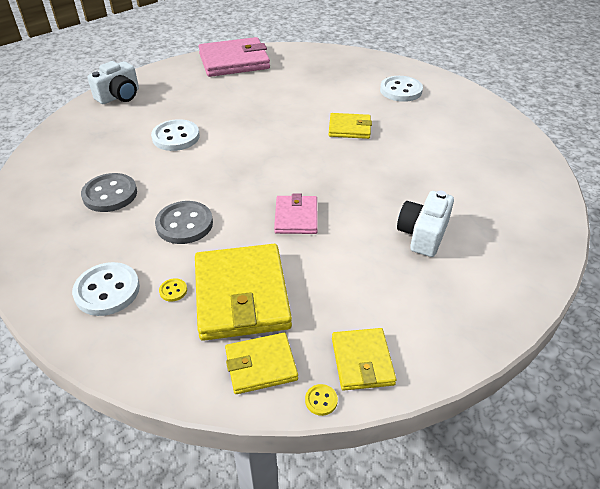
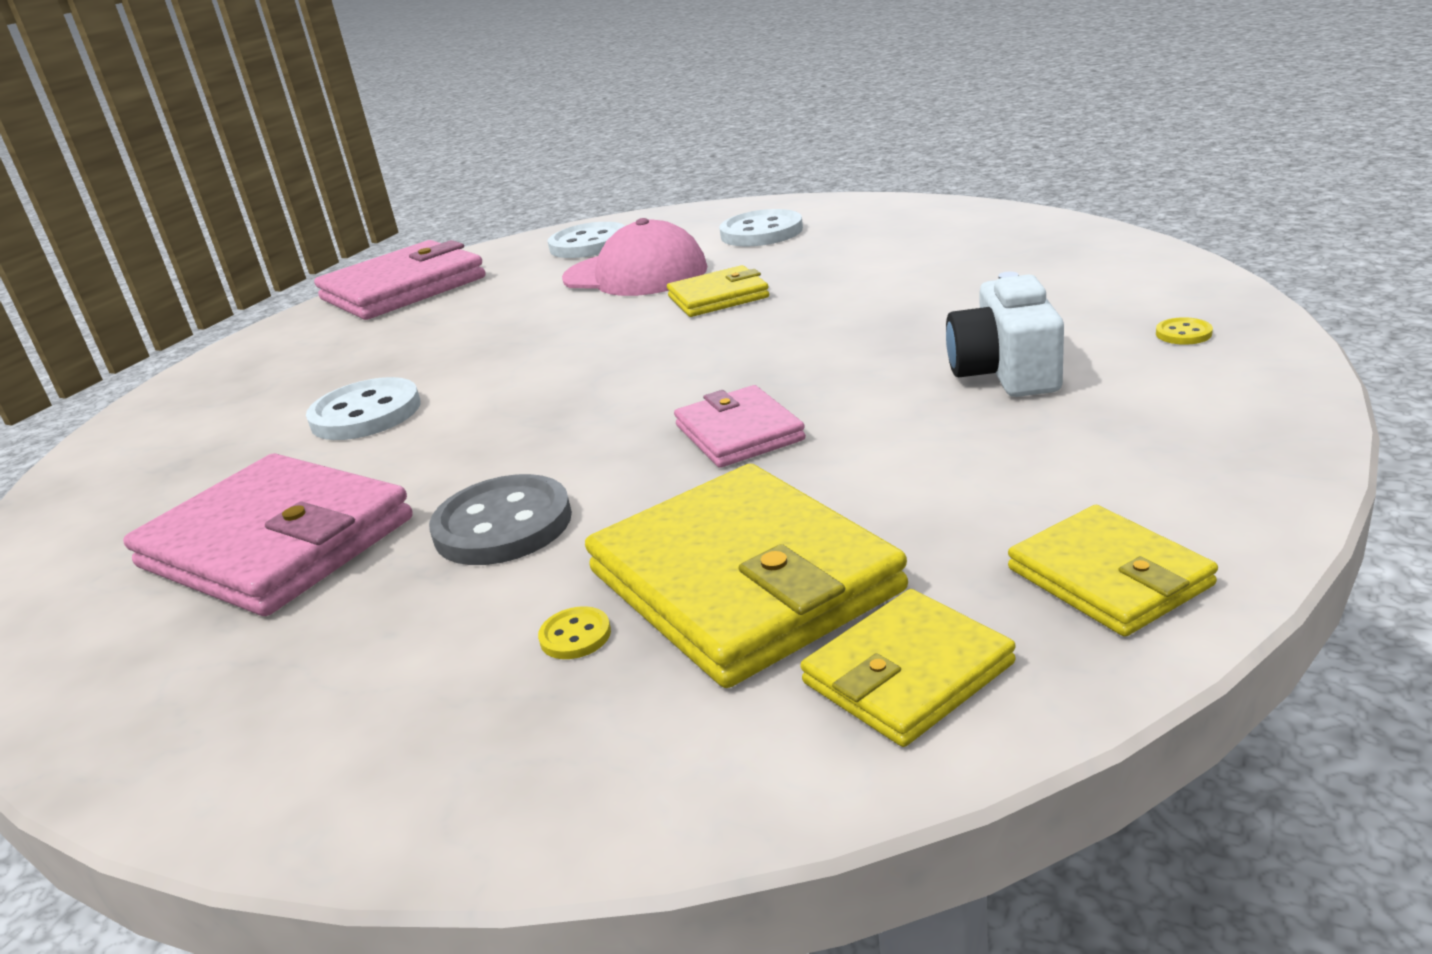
camera: 20 degrees left, 15 degrees down
white button [72,262,140,316] -> white button moved to [548,222,625,258]
grey button [81,173,137,212] -> pink wallet [123,453,413,616]
white camera [88,61,139,104] -> none
yellow button [305,384,338,416] -> yellow button moved to [1156,317,1213,345]
none -> pink cap [562,218,707,296]

